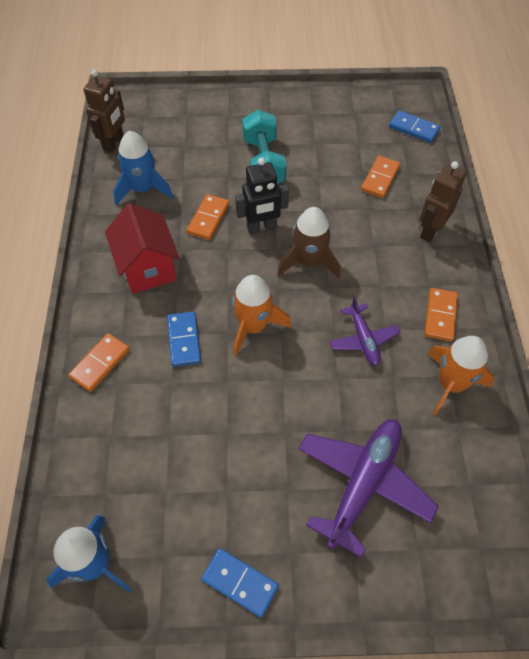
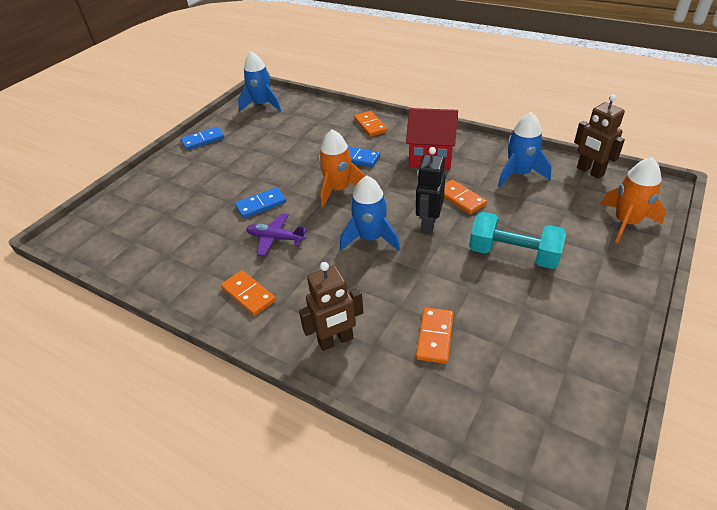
camera: 125 degrees right, 15 degrees down
brown rocket [277,207,340,278] -> blue rocket [340,176,400,251]
purple plane [298,419,439,558] -> none
orange domino [361,156,400,198] -> orange domino turned 45 degrees clockwise [416,307,454,364]
blue domino [389,110,440,143] -> blue domino moved to [235,187,286,218]
brown robot [420,161,466,242] -> brown robot turned 90 degrees clockwise [299,262,364,351]
orange rocket [428,336,495,416] -> orange rocket moved to [600,157,666,243]

